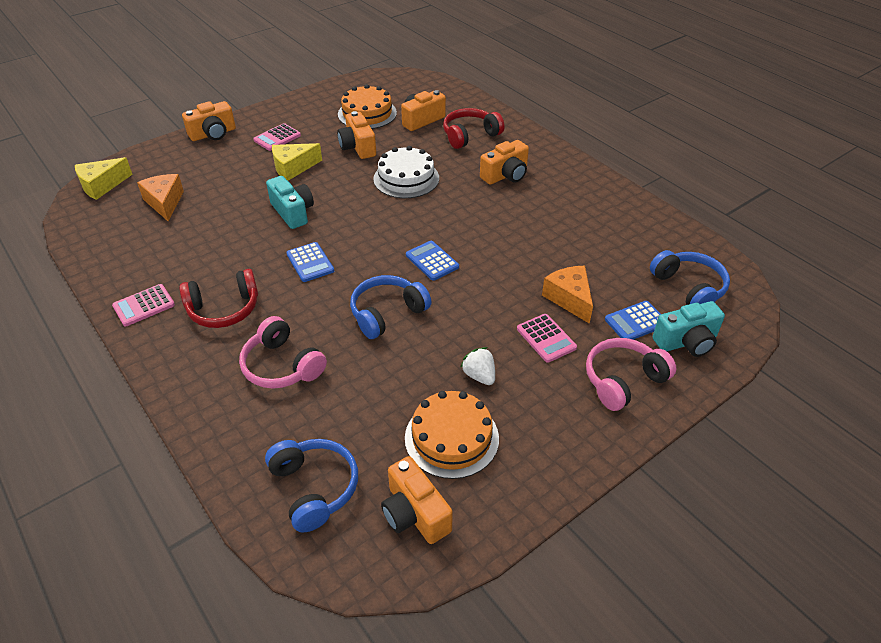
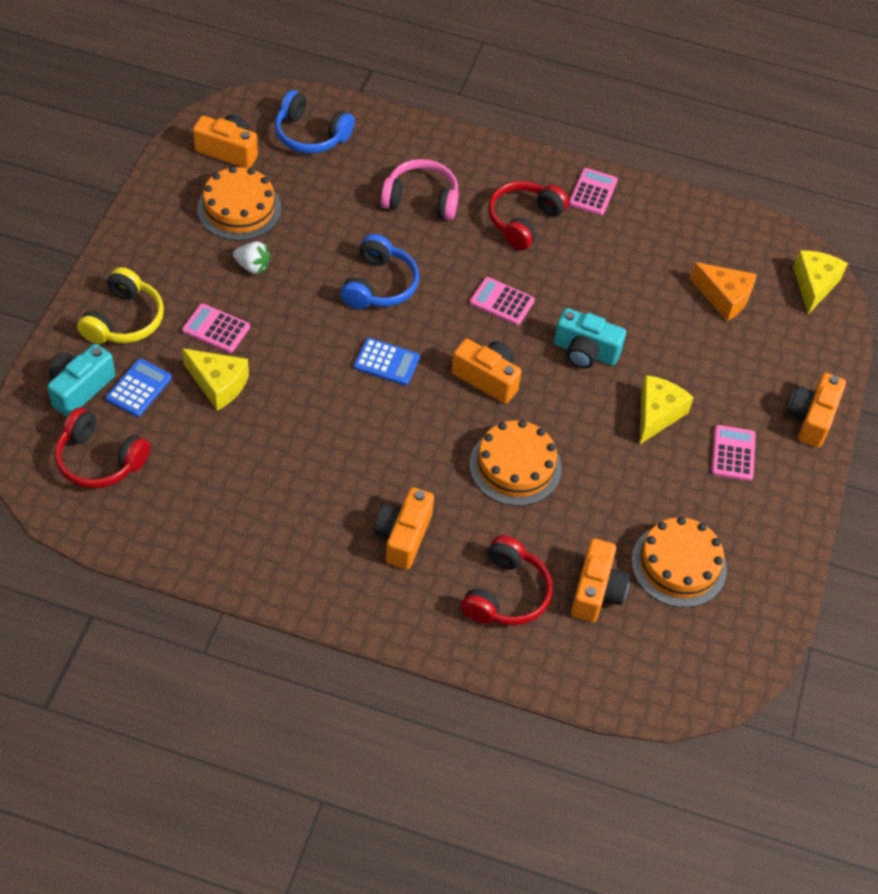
camera: 140 degrees right, 10 degrees up
blue calculator [286,242,334,282] -> pink calculator [470,277,535,325]
orange camera [337,111,376,159] -> orange camera moved to [451,339,522,404]
white cake [373,146,439,198] -> orange cake [469,420,562,506]
orange cheese [542,266,593,324] -> yellow cheese [182,348,249,411]
pink headphones [586,338,676,411] -> yellow headphones [77,267,164,344]
blue headphones [650,250,730,305] -> red headphones [55,408,151,489]

